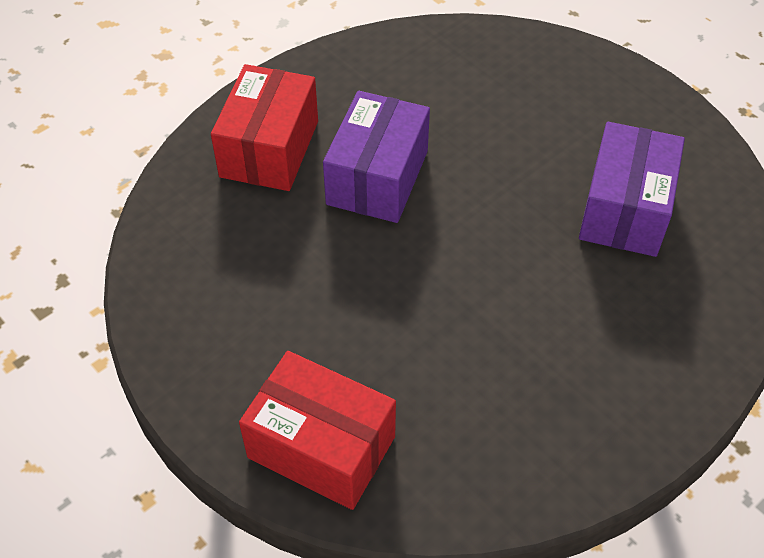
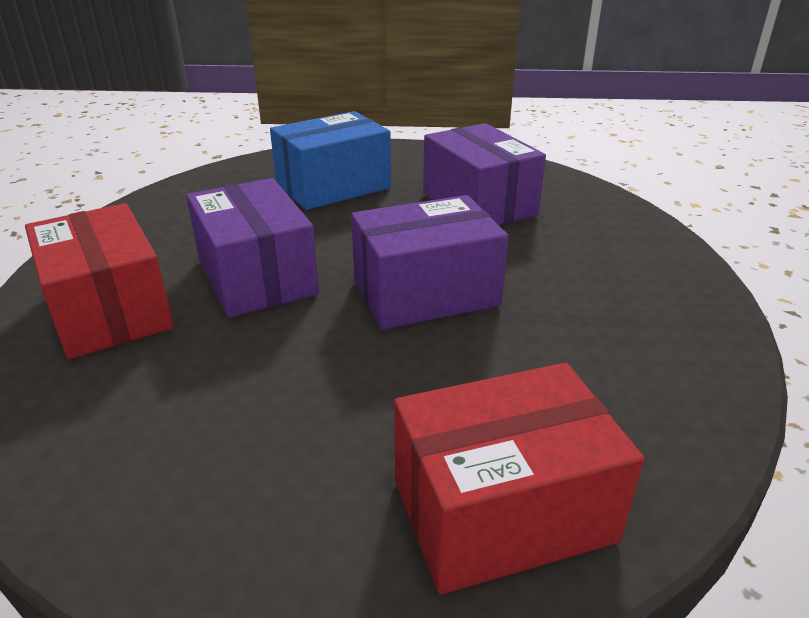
camera: 45 degrees left, 20 degrees down
none -> blue box [270,111,391,210]
none -> purple box [351,195,509,330]

